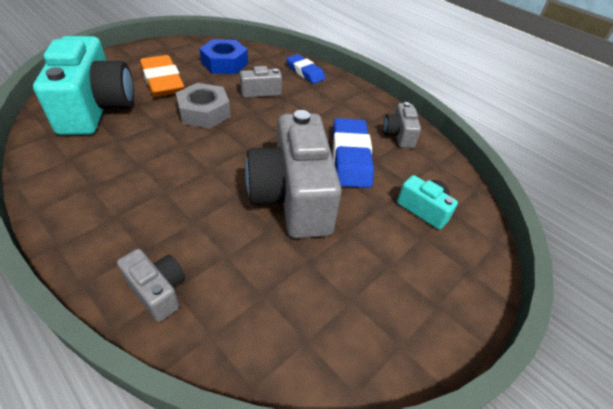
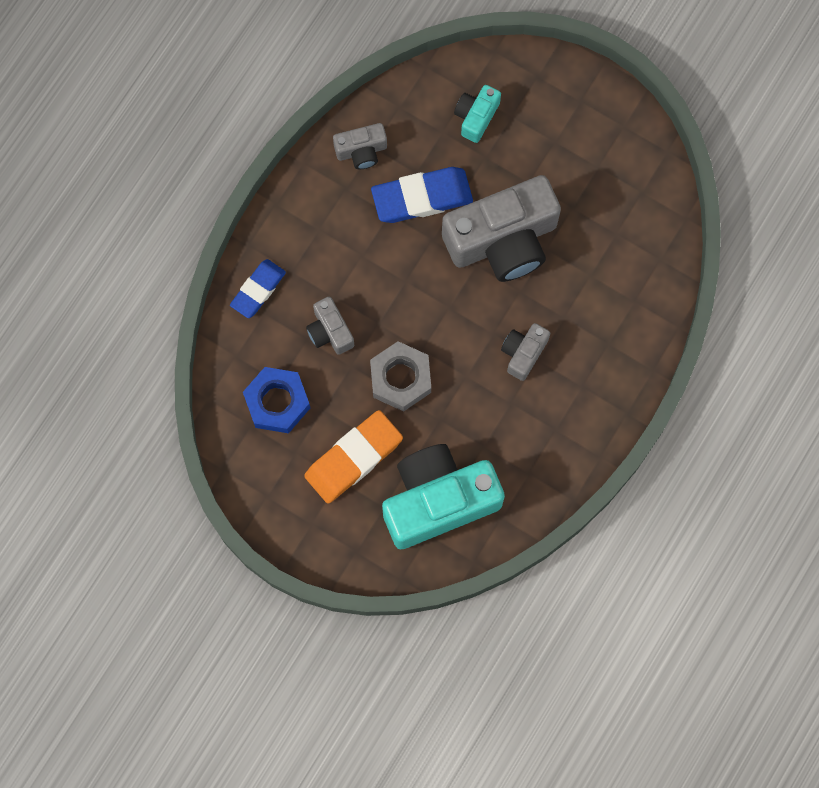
camera: 100 degrees left, 30 degrees up
grey camera [117,249,185,322] -> grey camera moved to [501,323,550,381]

